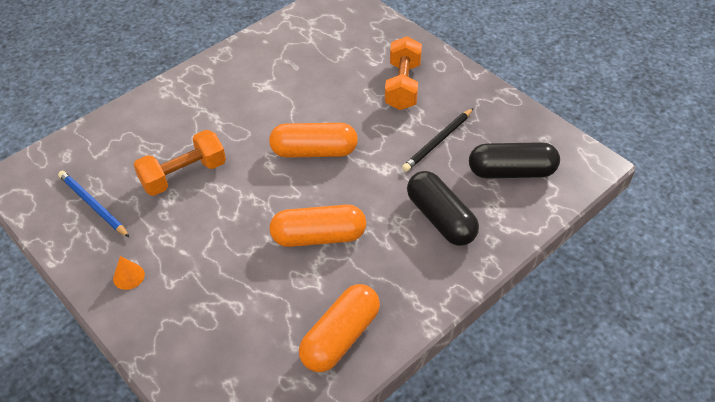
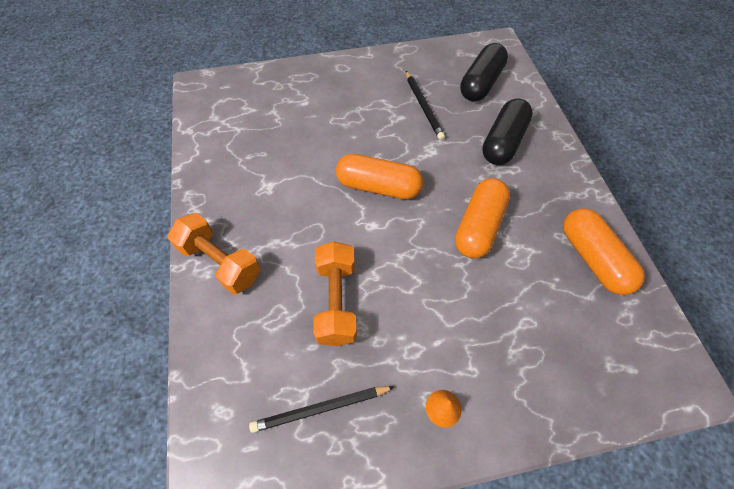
camera: 60 degrees left, 10 degrees up
blue pencil [58,171,130,238] -> black pencil [249,386,395,433]
orange capsule [269,123,358,158] -> orange capsule turned 75 degrees clockwise [336,154,423,199]
orange dumbbell [385,36,422,110] -> orange dumbbell moved to [167,213,261,294]
black capsule [407,171,479,246] -> black capsule turned 60 degrees counterclockwise [482,98,533,165]

